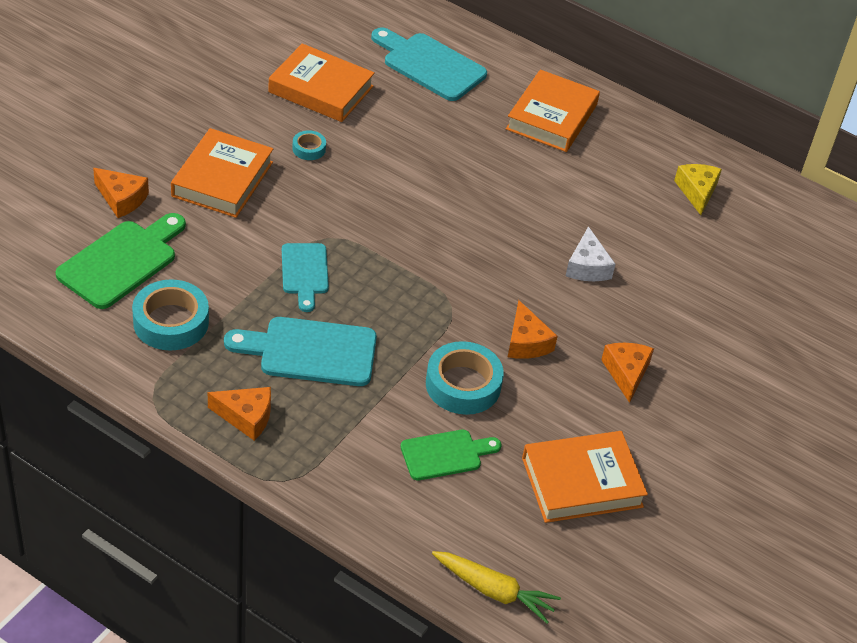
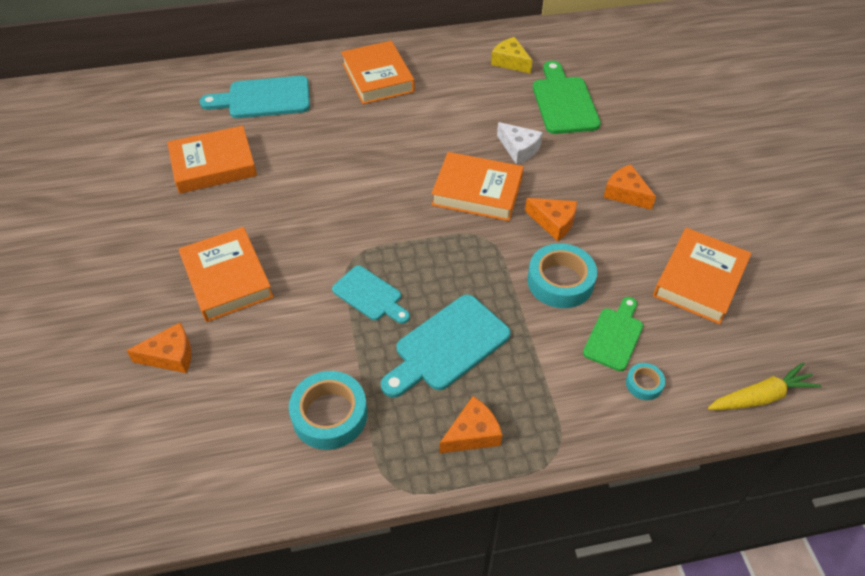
camera: 40 degrees left, 5 degrees up
green cutting board [56,213,186,309] -> green cutting board moved to [533,61,601,134]
turquoise tape [292,130,326,160] -> turquoise tape moved to [626,363,665,400]
none -> orange book [431,152,524,221]

